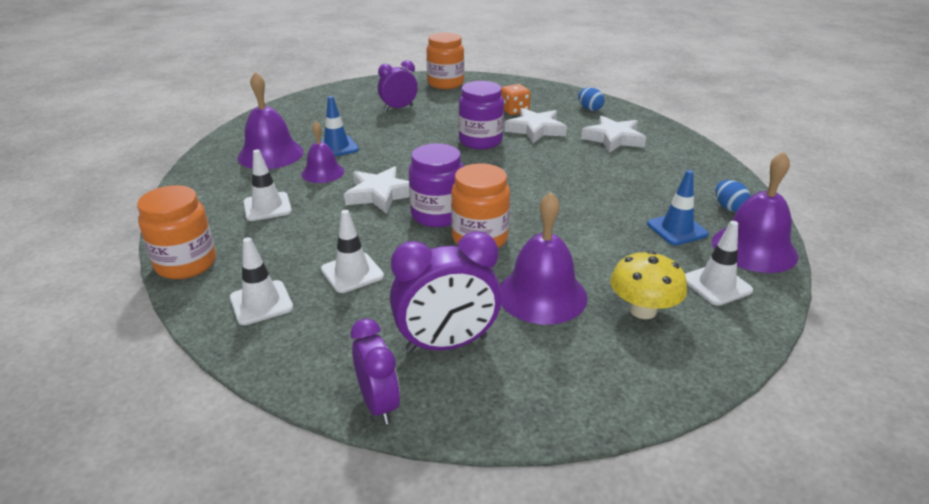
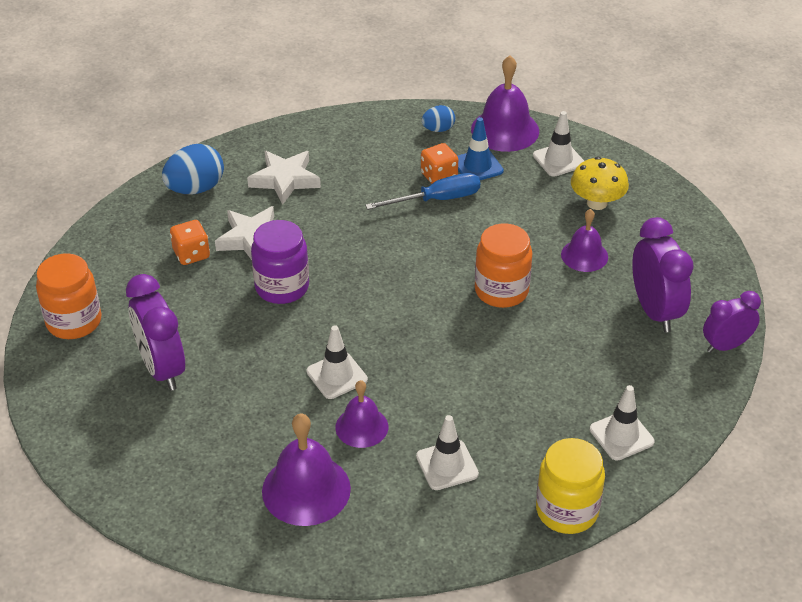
camera: 90 degrees left, 10 degrees up
orange jar [137,185,216,279] -> yellow jar [536,438,605,534]
blue traffic cone [315,96,359,156] -> none
white traffic cone [321,210,384,293] -> white traffic cone moved to [306,325,368,399]
white star [344,166,410,214] -> none
purple clock [378,60,418,111] -> purple clock [126,274,185,391], size x1.53
purple jar [409,143,464,227] -> none
purple bell [500,192,587,324] -> purple bell [561,209,608,272], size x0.62
blue egg [578,87,604,111] -> blue egg [162,144,224,194], size x1.76
none -> blue screwdriver [365,173,480,210]
none -> orange dice [421,143,458,184]

